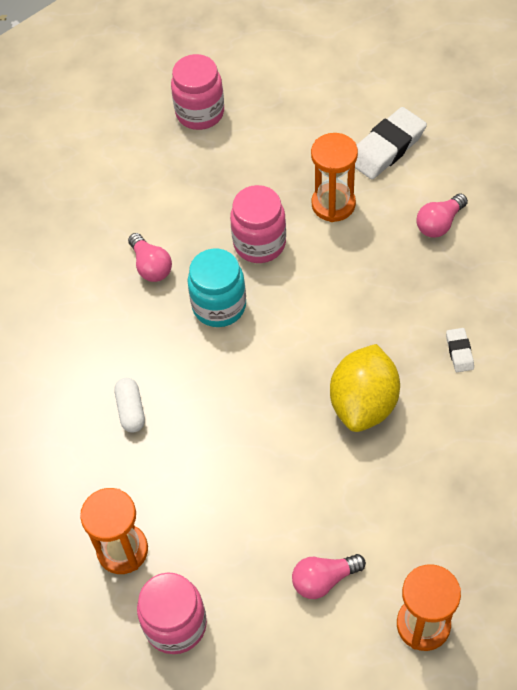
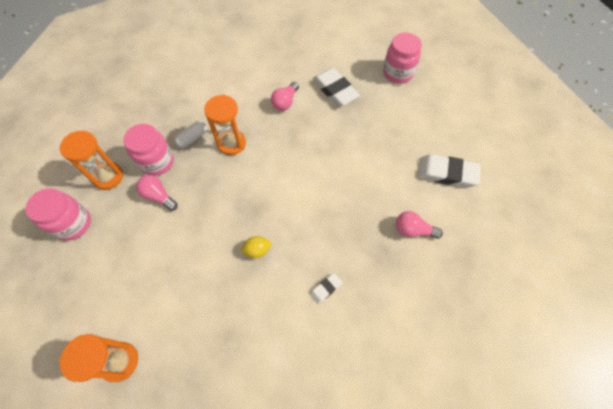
camera: 55 degrees right, 5 degrees up
turquoise jar [188,249,246,327] -> none
pink jar [230,185,286,263] -> pink jar moved to [123,124,174,176]
pink light bulb [292,554,366,599] -> pink light bulb moved to [136,175,178,211]
orange hourglass [311,133,358,222] -> orange hourglass moved to [204,95,246,155]
yellow lemon [330,344,400,432] -> yellow lemon [241,236,272,258], size x0.46
none -> white eraser [313,68,360,106]

